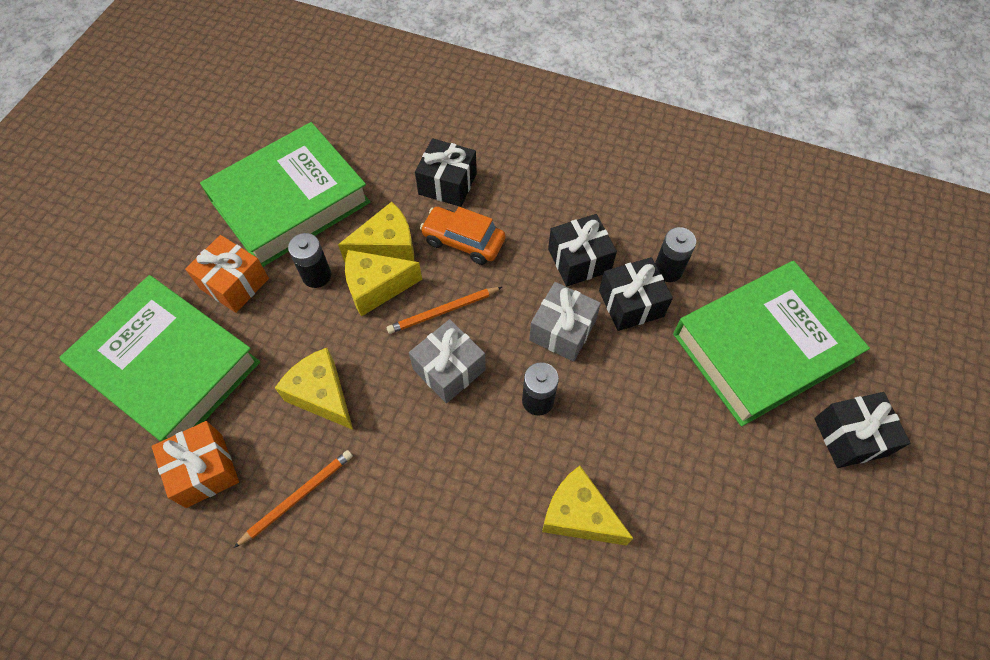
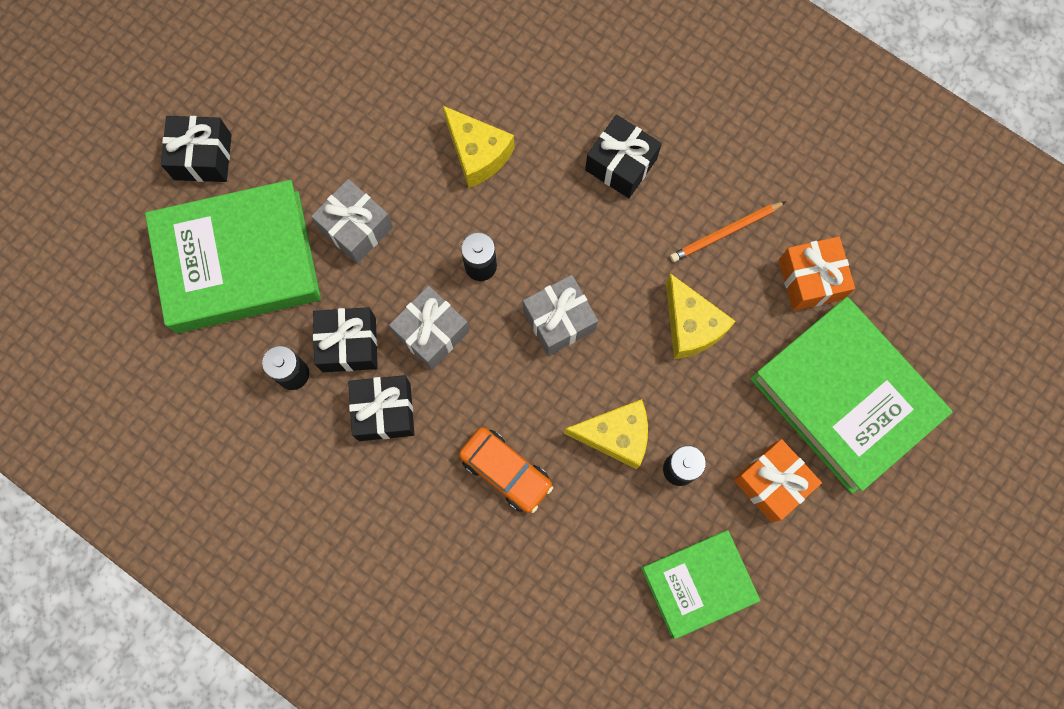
camera: 165 degrees left, 15 degrees up
green book [200,122,370,267] -> green book [641,530,760,639], size x0.60
yellow cheese [338,202,414,262] -> none
orange pencil [387,287,502,334] -> none
black gift [415,138,477,207] -> black gift moved to [585,115,662,198]
none -> grey gift [311,179,393,264]

